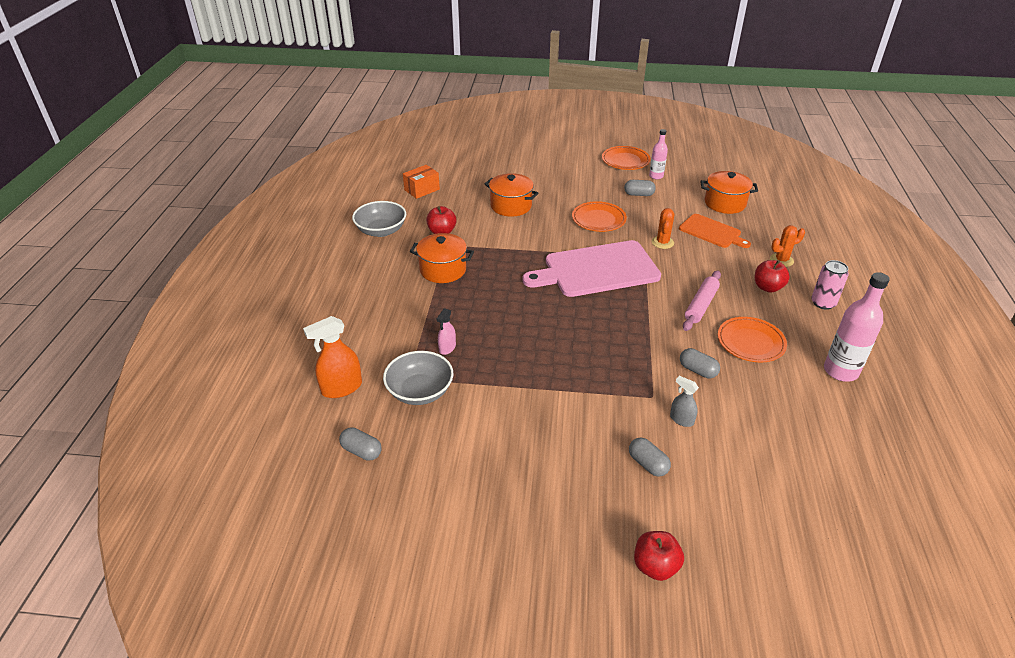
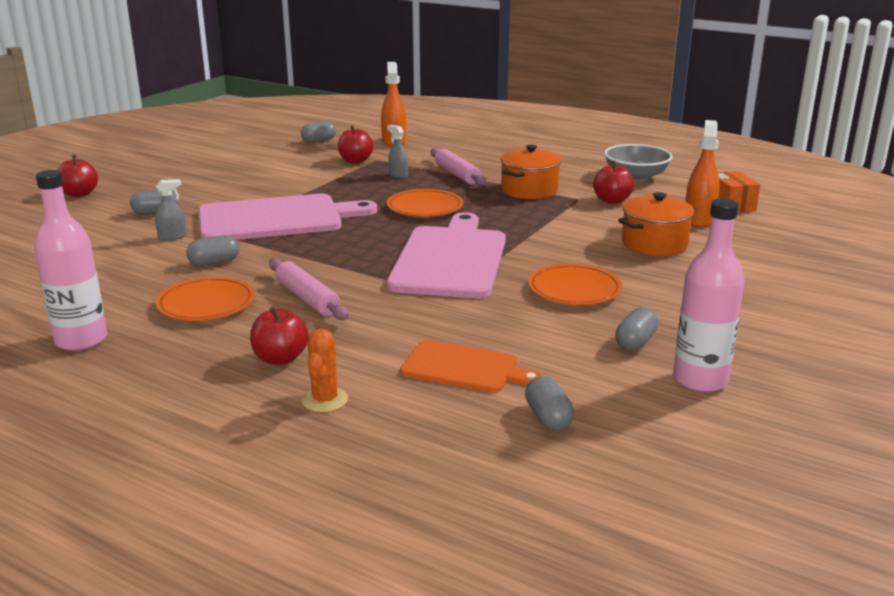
camera: 115 degrees right, 15 degrees down
grey bowl [383,351,453,405] -> red apple [338,125,374,163]
pink spray bottle [437,308,456,355] -> grey spray bottle [387,125,408,178]
orange plate [602,146,651,170] -> orange plate moved to [387,189,463,217]
pink bottle [649,129,668,179] -> pink bottle [673,198,744,392], size x1.71
orange cactus [652,208,674,249] -> none
orange cutting board [679,214,751,248] -> orange cutting board turned 135 degrees counterclockwise [400,340,542,393]
orange pot [700,171,758,214] -> grey capsule [525,376,574,431]
pink can [811,260,849,310] -> none
none -> pink cutting board [198,194,377,240]
none -> pink rolling pin [430,148,487,186]
none -> orange spray bottle [685,120,720,227]

